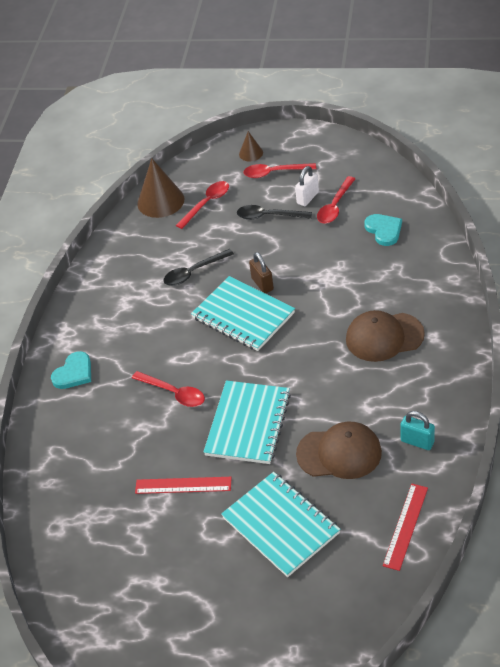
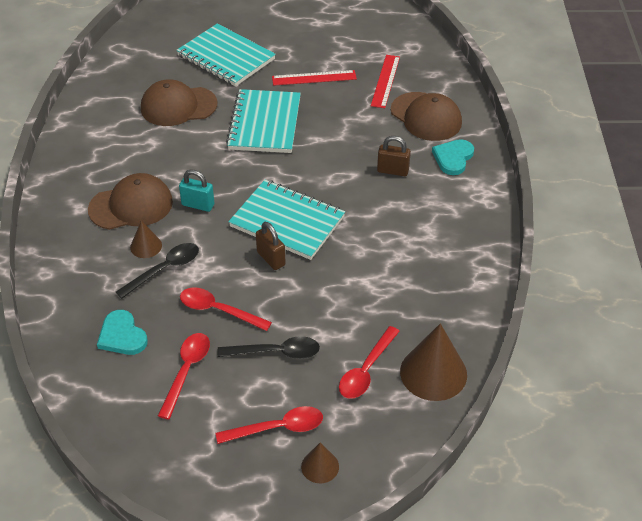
camera: 165 degrees right, 0 degrees up
red spoon [132,371,205,407] -> red spoon moved to [180,287,272,331]
black spoon [163,249,234,286] -> black spoon moved to [116,243,199,299]
white padlock [295,166,319,206] -> none
red ruler [383,484,428,571] -> red ruler moved to [371,55,400,108]
turquoise padlock [400,411,435,450] -> turquoise padlock moved to [179,170,215,212]
none -> brown cone [130,220,162,258]
none -> brown padlock [377,136,411,176]
none -> brown cap [391,92,462,141]

